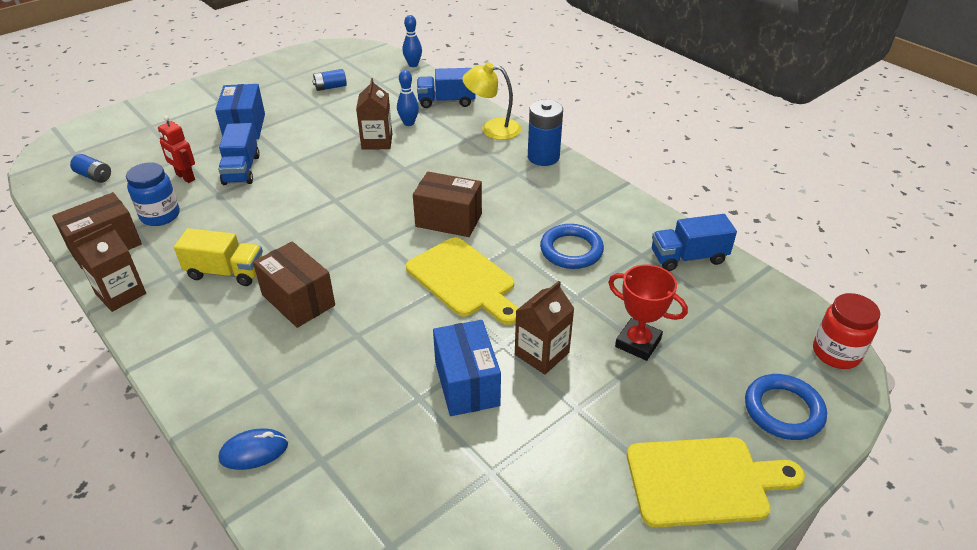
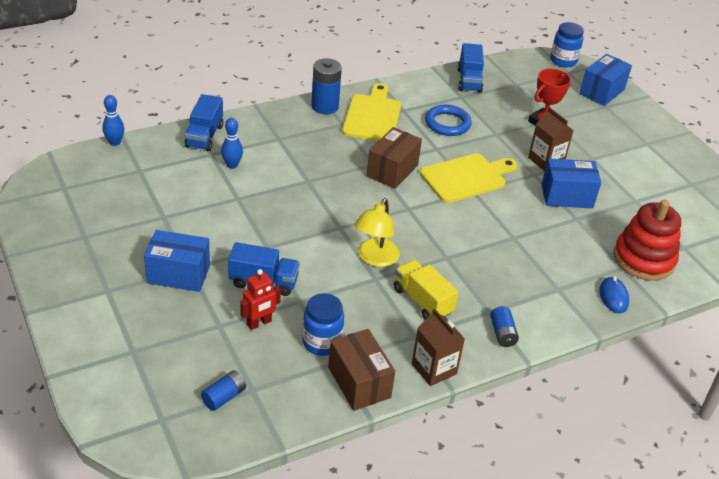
camera: 80 degrees left, 0 degrees up
yellow truck [174,228,263,286] -> yellow truck turned 60 degrees counterclockwise [394,260,458,320]
brown box [253,241,335,328] -> none
blue battery [312,69,347,91] -> blue battery moved to [490,306,519,347]
brown carton [356,78,392,150] -> none
yellow lamp [462,62,521,140] -> yellow lamp moved to [354,198,400,267]
yellow cutting board [627,437,805,527] -> yellow cutting board moved to [342,83,401,141]
blue ring [745,374,827,440] -> blue box [579,54,632,106]
red jar [813,293,880,369] -> blue jar [550,22,584,67]
none -> red stacking toy [613,200,681,281]

